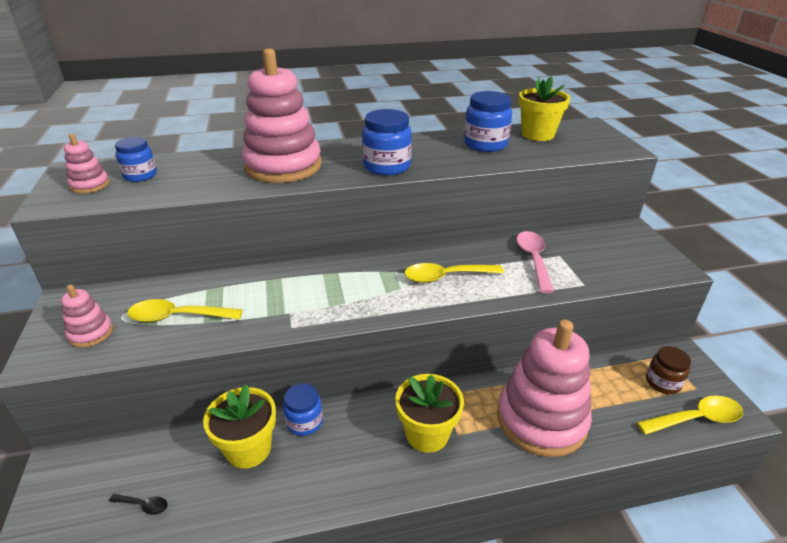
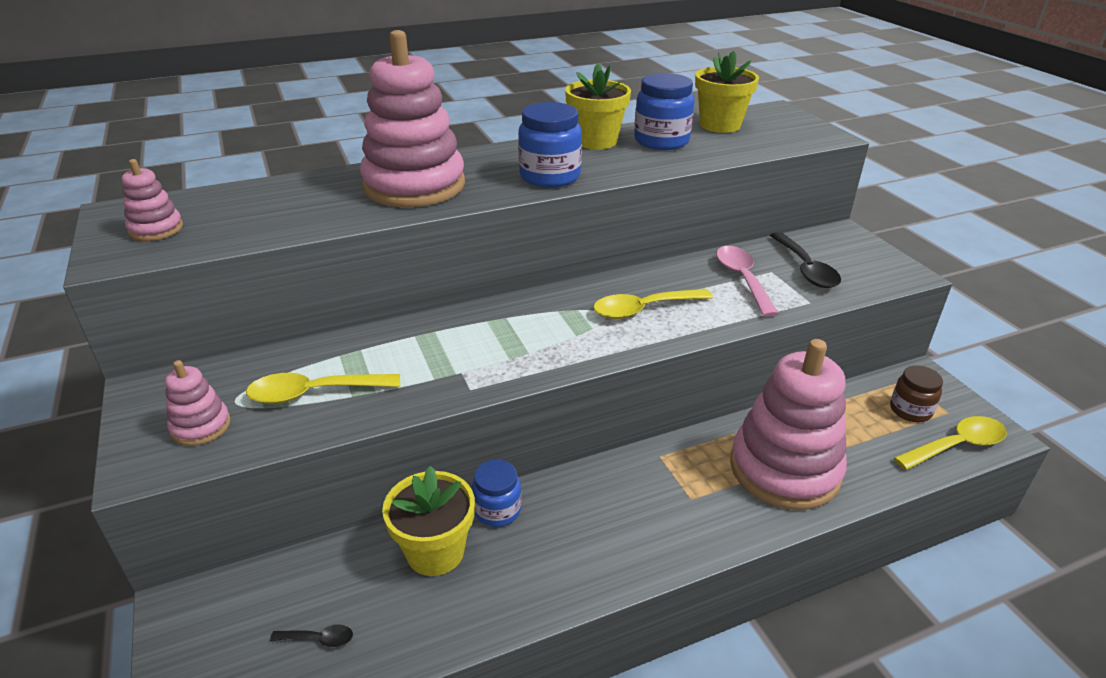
camera: 10 degrees left, 0 degrees up
blue jar [115,137,157,182] -> none
yellow flower pot [395,374,464,453] -> yellow flower pot moved to [565,63,631,150]
none -> black spoon [770,232,841,288]

